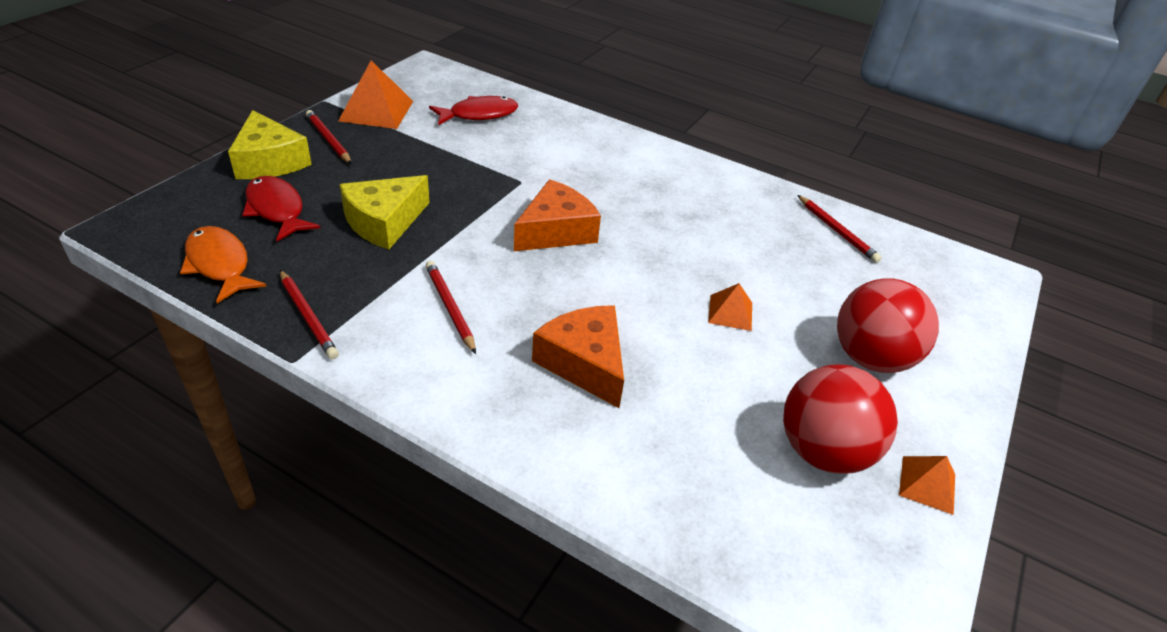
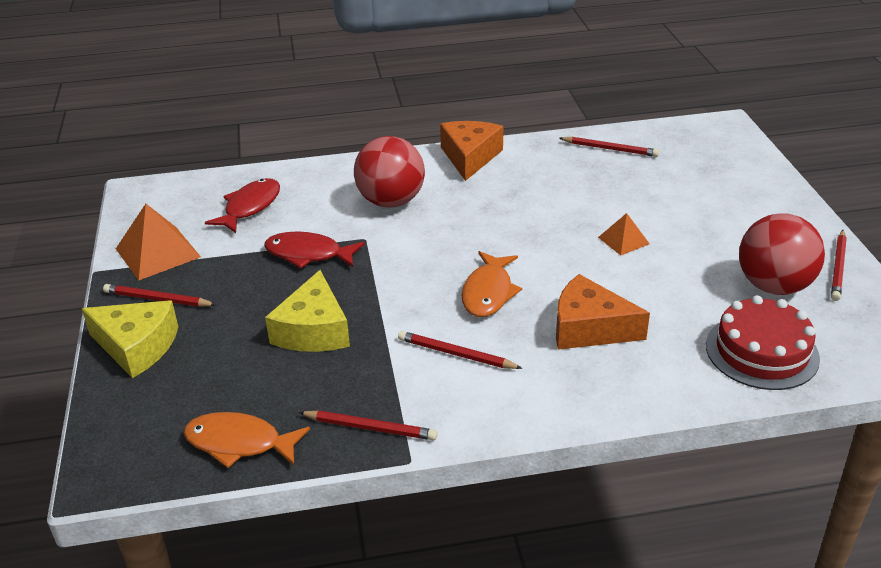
camera: 35 degrees left, 5 degrees down
red fish [242,176,320,241] -> red fish moved to [264,231,365,268]
orange cheese [514,179,601,251] -> orange cheese moved to [440,121,503,181]
red ball [837,278,939,373] -> red ball moved to [354,136,425,208]
orange pyramid [899,456,955,515] -> red pencil [831,230,847,301]
none -> orange fish [461,251,522,317]
none -> red cake [706,295,820,390]

